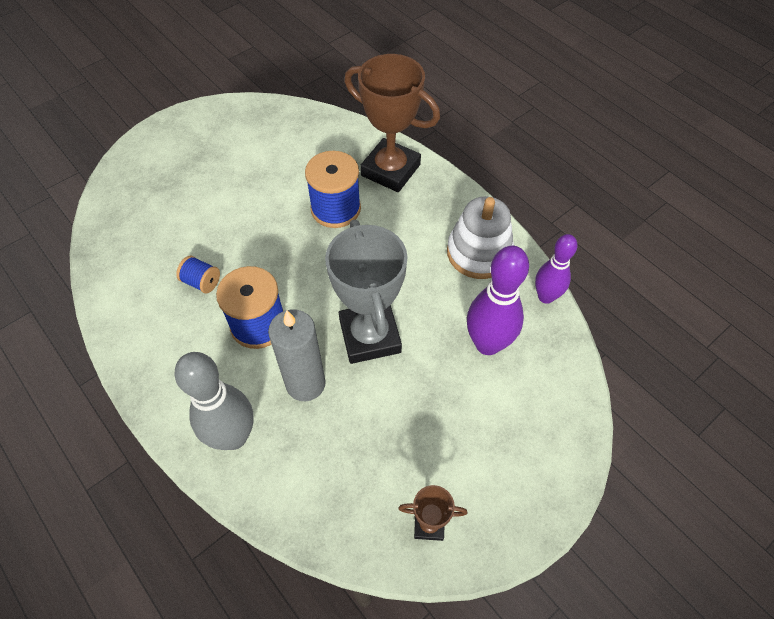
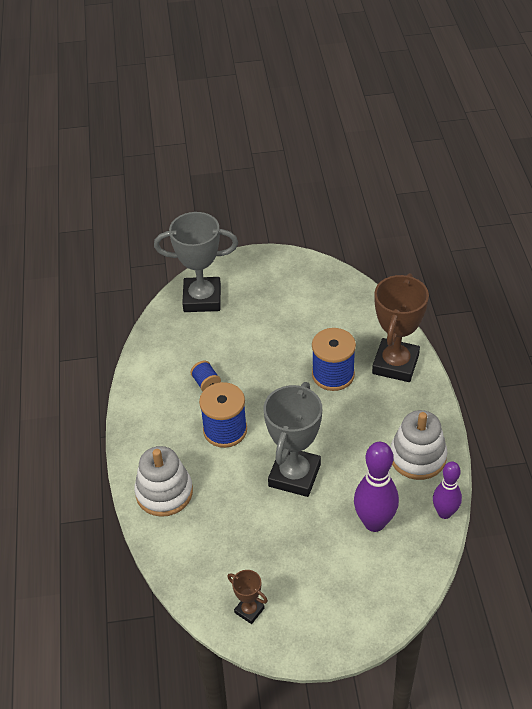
camera: 35 degrees right, 10 degrees down
grey bowling pin [175,352,253,450] -> white stacking toy [134,446,193,517]
grey candle [268,309,326,401] -> none
brown trophy [344,54,440,192] -> brown trophy turned 45 degrees clockwise [372,273,429,382]
none -> grey trophy [154,212,238,312]

